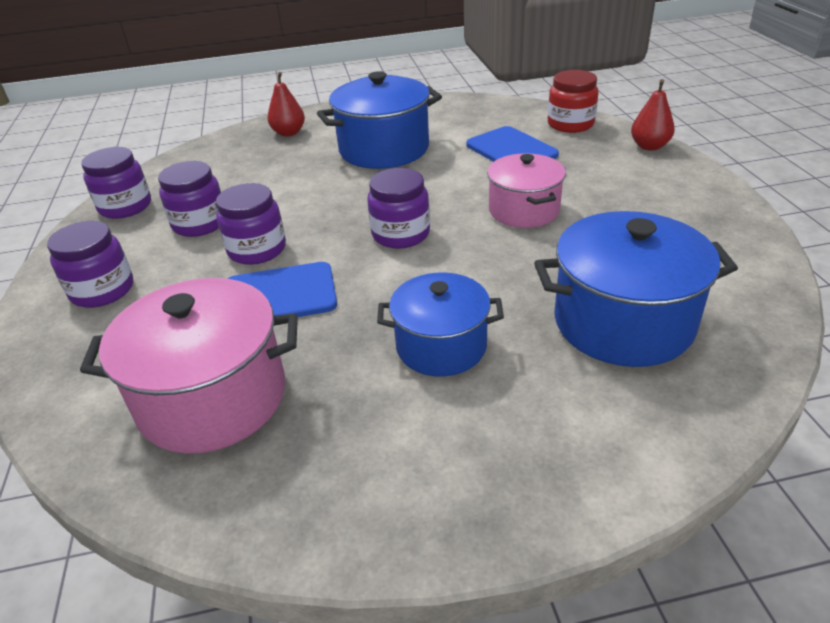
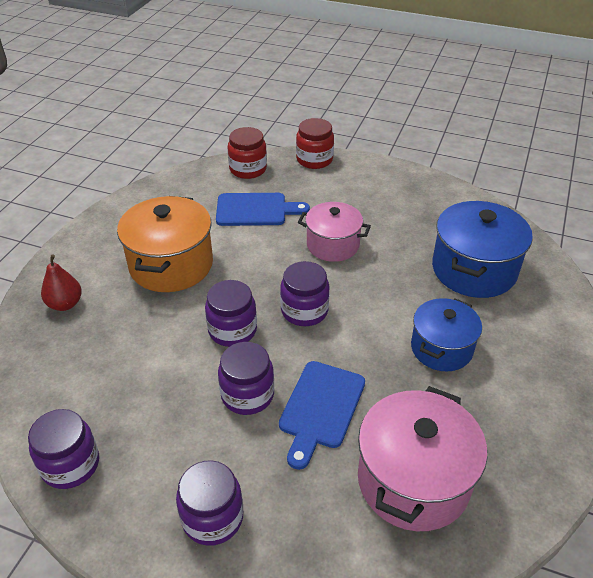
camera: 60 degrees left, 5 degrees up
purple jar [158,161,221,237] -> purple jar moved to [205,280,257,347]
blue pot [317,71,442,169] -> orange pot [117,196,213,292]
red pear [631,79,675,151] -> red jar [296,118,334,169]

